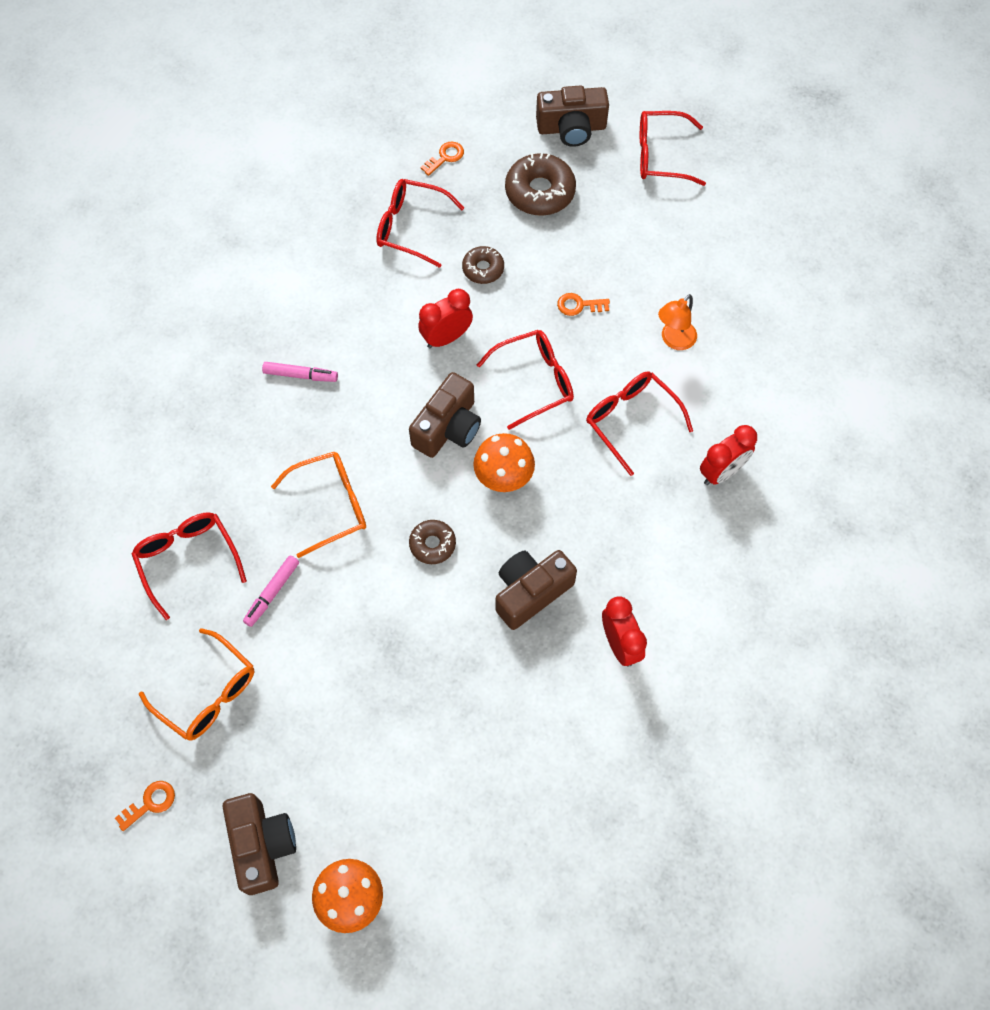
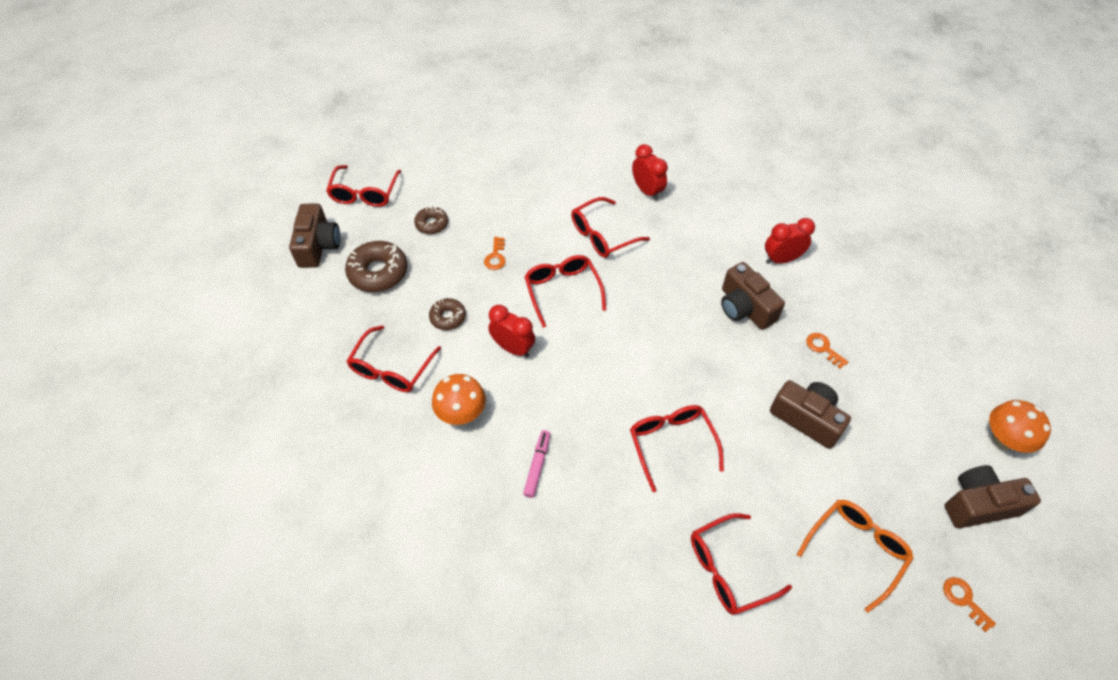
camera: 85 degrees left, 10 degrees down
pink marker [243,555,299,627] -> none
orange glasses [271,452,366,558] -> red glasses [630,405,724,492]
brown camera [409,372,481,458] -> brown camera moved to [770,380,851,449]
brown donut [409,520,456,564] -> brown donut moved to [414,206,448,234]
red clock [418,289,473,348] -> red clock turned 150 degrees clockwise [488,305,535,357]
orange key [420,142,464,176] -> orange key moved to [806,333,848,369]
orange mushroom [473,433,535,492] -> orange mushroom moved to [432,374,486,425]
orange lamp [658,294,697,350] -> none

